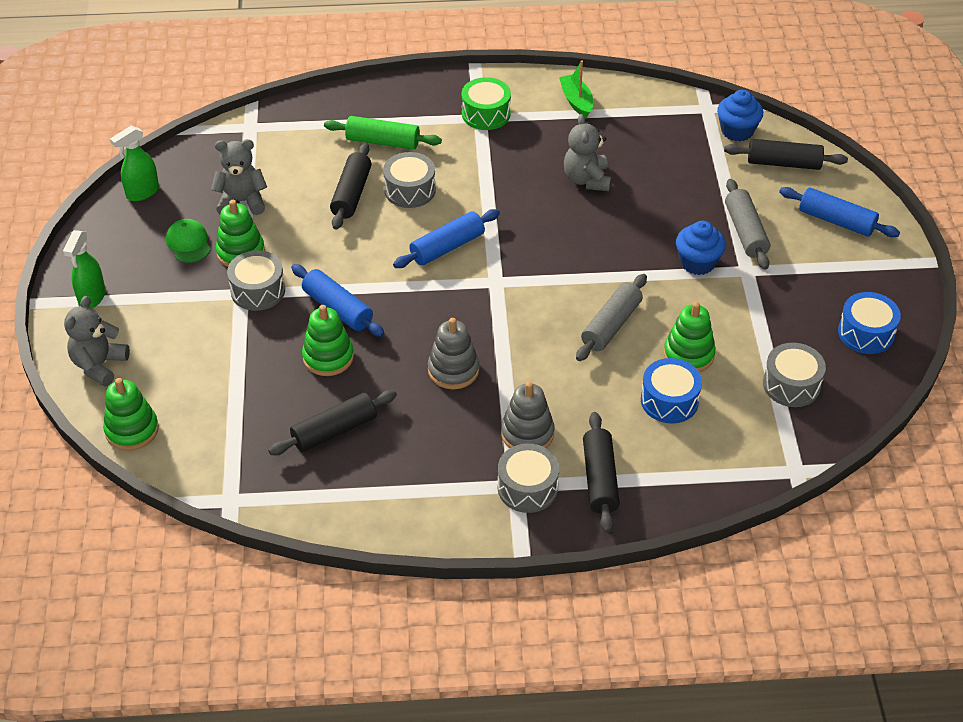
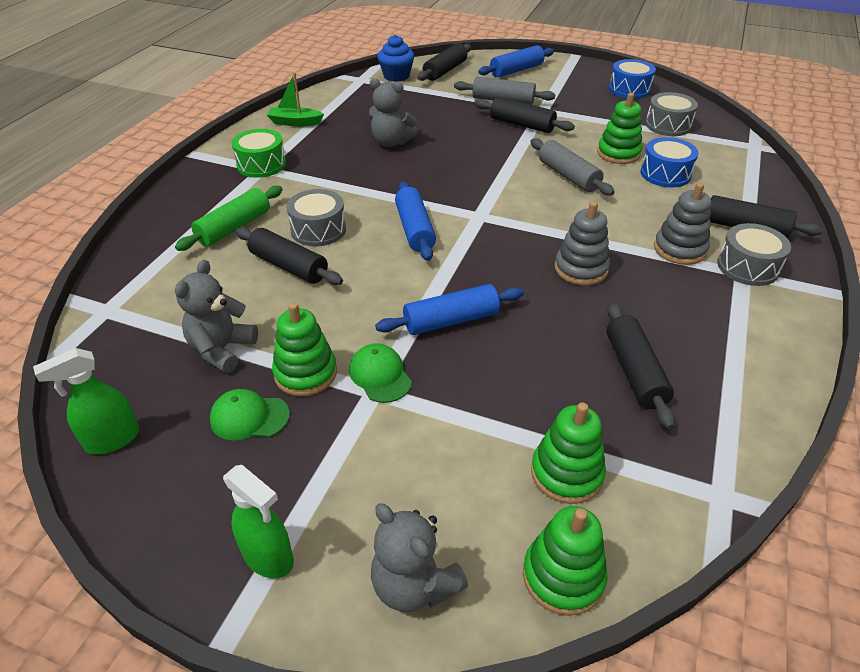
camera: 65 degrees left, 5 degrees down
green spray bottle [110,126,159,201] -> green spray bottle turned 75 degrees clockwise [33,348,140,454]
grey drum [227,250,285,311] -> green cap [349,343,412,403]
green stacking toy [302,305,354,376] -> green stacking toy moved to [531,402,606,504]
blue cupcake [676,221,726,275] -> black rolling pin [474,97,575,133]

